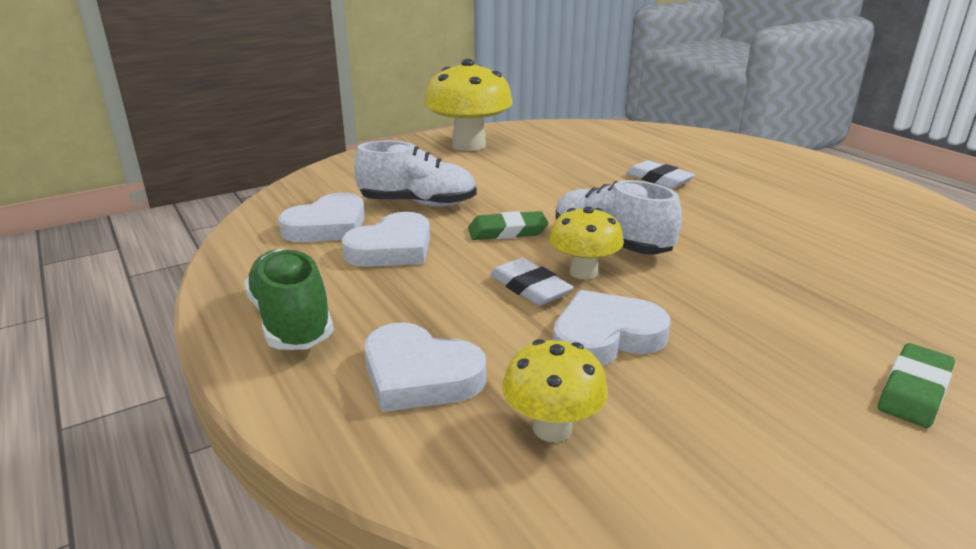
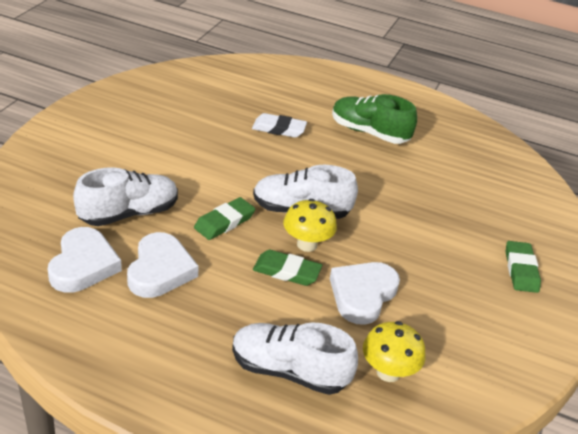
camera: 40 degrees left, 10 degrees up
green shoe [244,249,334,350] -> green shoe moved to [332,94,417,144]
white heart [364,322,486,412] -> white shoe [232,322,358,395]
yellow mushroom [424,59,513,151] -> none
white eraser [490,258,574,306] -> green eraser [253,250,322,286]

